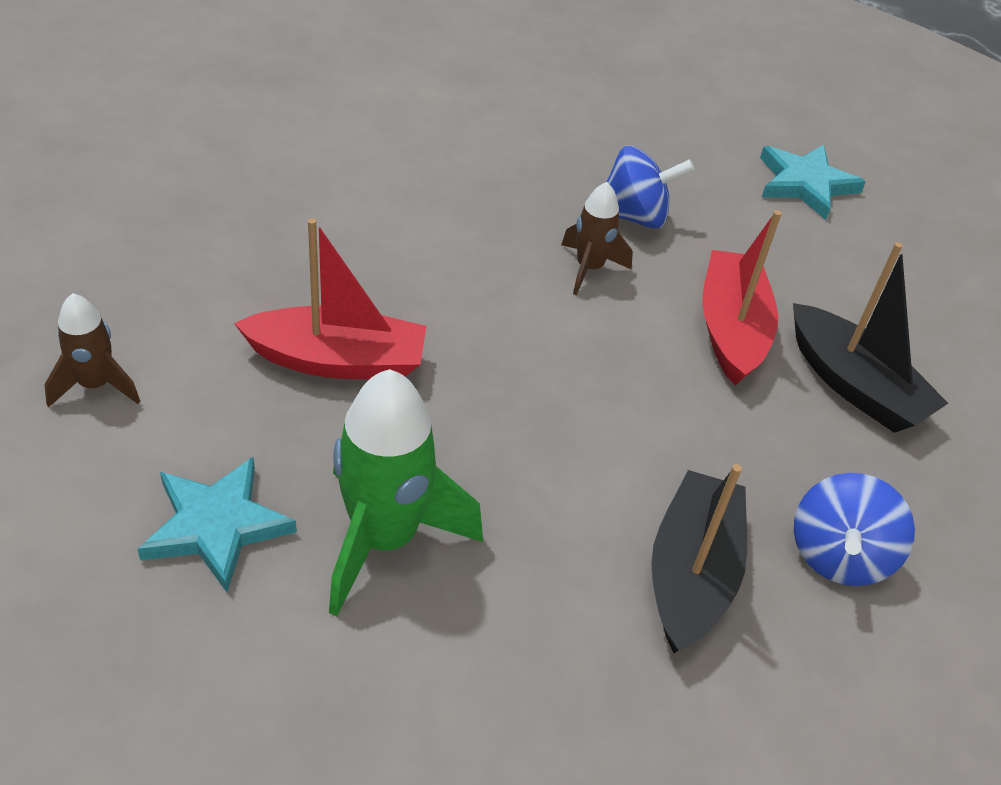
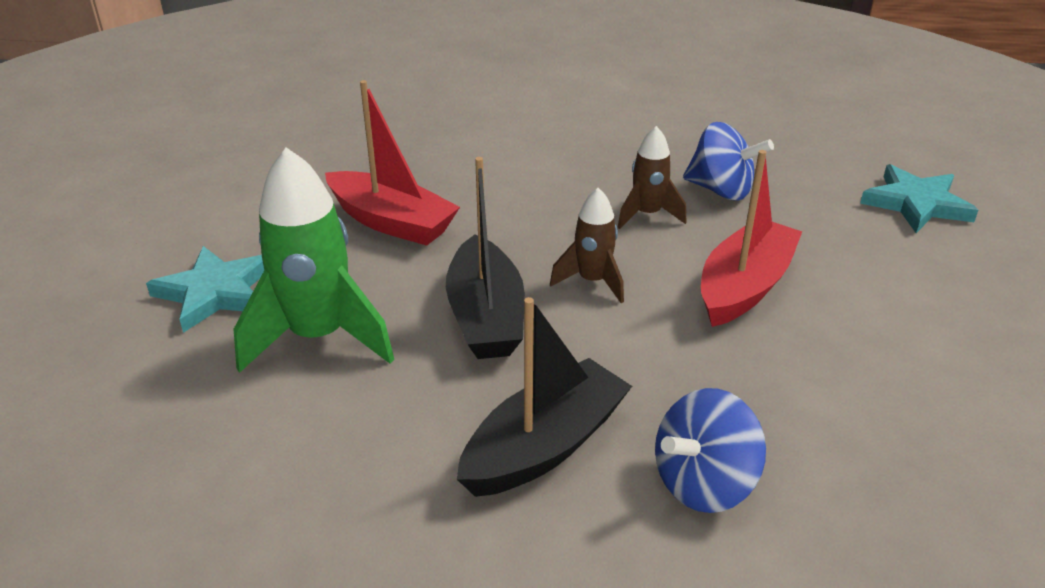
camera: 35 degrees right, 10 degrees down
brown rocket [44,293,140,408] -> brown rocket moved to [550,188,624,303]
black boat [793,242,948,433] -> black boat moved to [446,157,525,359]

